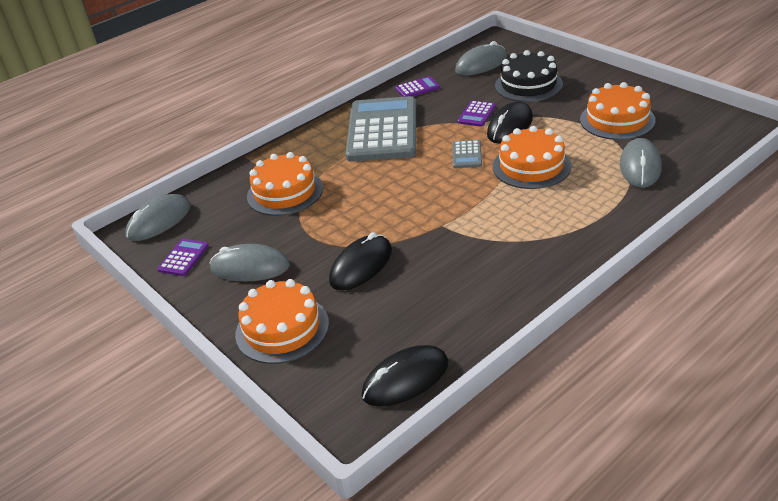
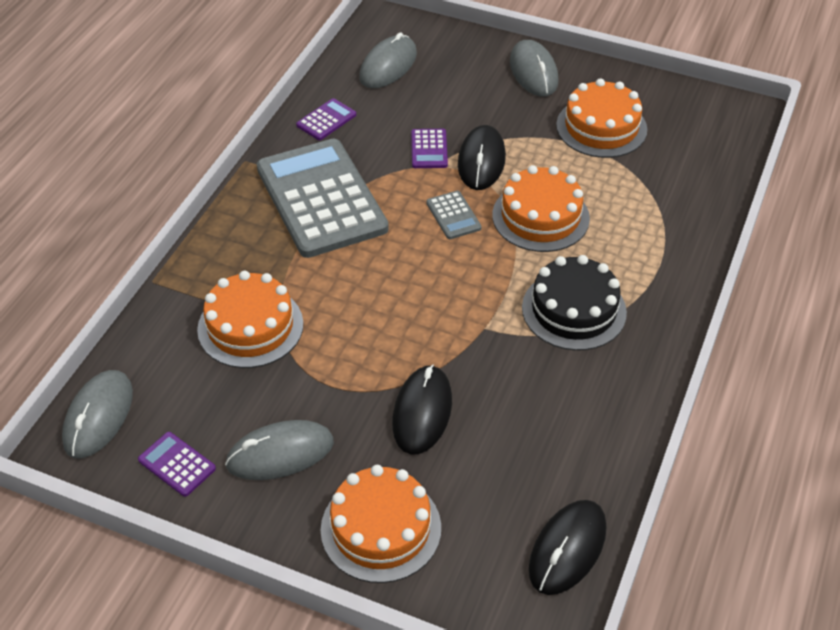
camera: 30 degrees left, 10 degrees up
purple calculator [157,239,209,276] -> purple calculator turned 45 degrees counterclockwise [138,432,216,497]
black cake [495,50,563,102] -> black cake moved to [522,255,627,351]
grey mouse [620,138,662,188] -> grey mouse moved to [510,40,559,97]

